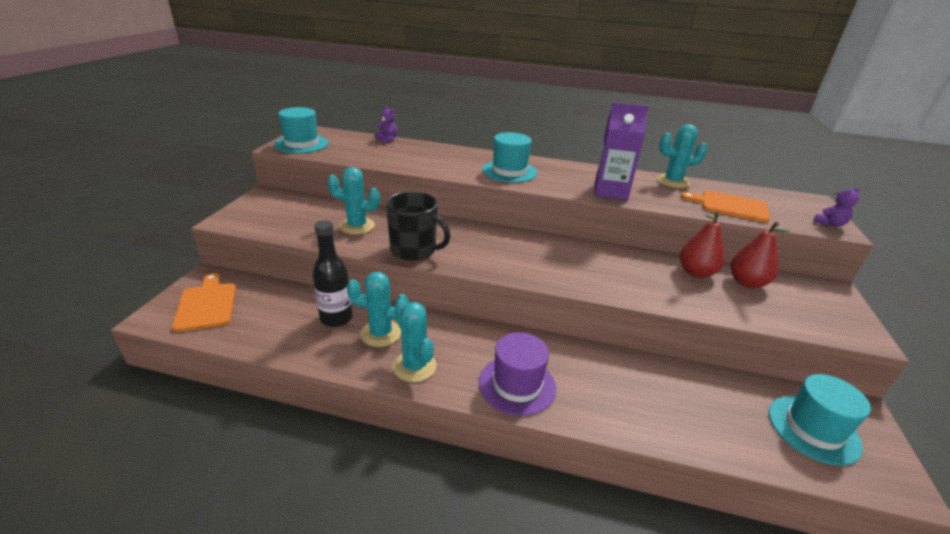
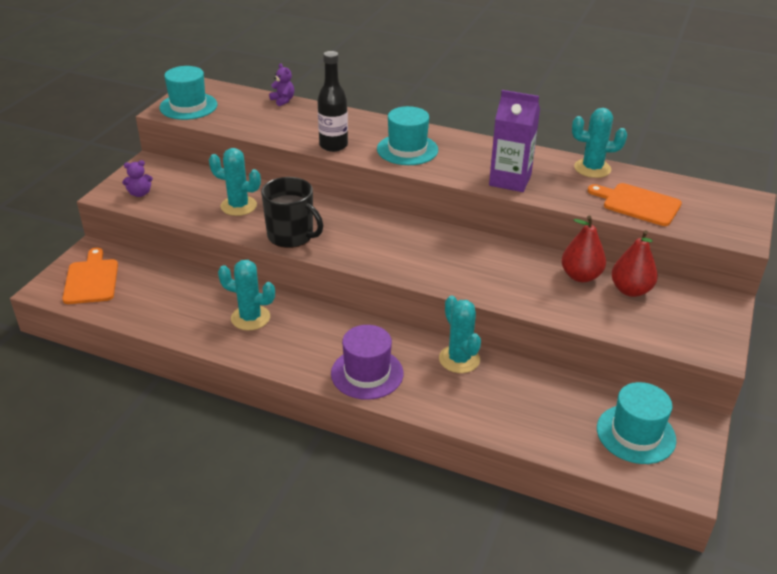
camera: 10 degrees right, 5 degrees up
black bottle [313,220,352,327] -> black bottle moved to [317,51,348,152]
turquoise cactus [392,299,437,382] -> turquoise cactus moved to [439,295,481,373]
purple teddy bear [813,187,860,227] -> purple teddy bear moved to [122,160,153,197]

